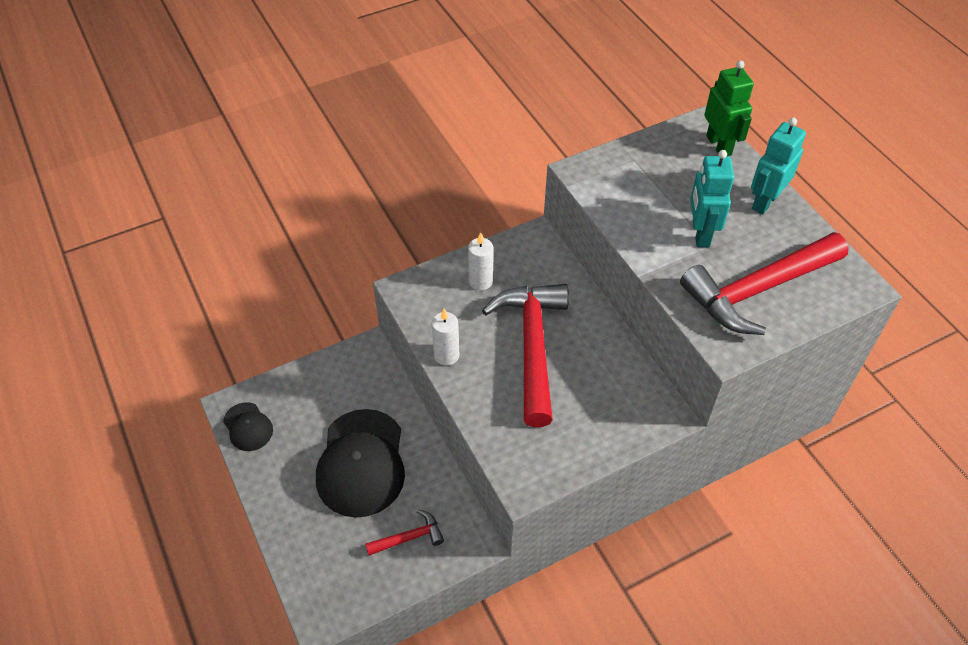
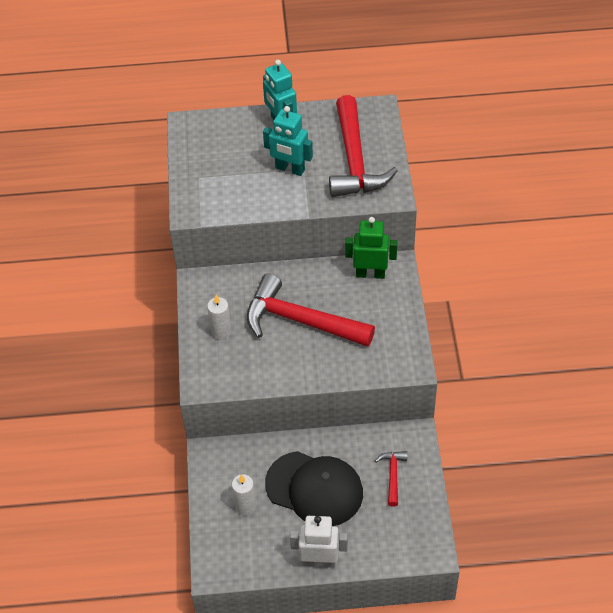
camera: 65 degrees left, 0 degrees up
black cap [223,402,273,451] -> none
white candle [432,308,459,365] -> white candle moved to [232,474,256,515]
green robot [704,60,754,156] -> green robot moved to [345,217,397,279]
none -> white robot [290,516,348,568]

